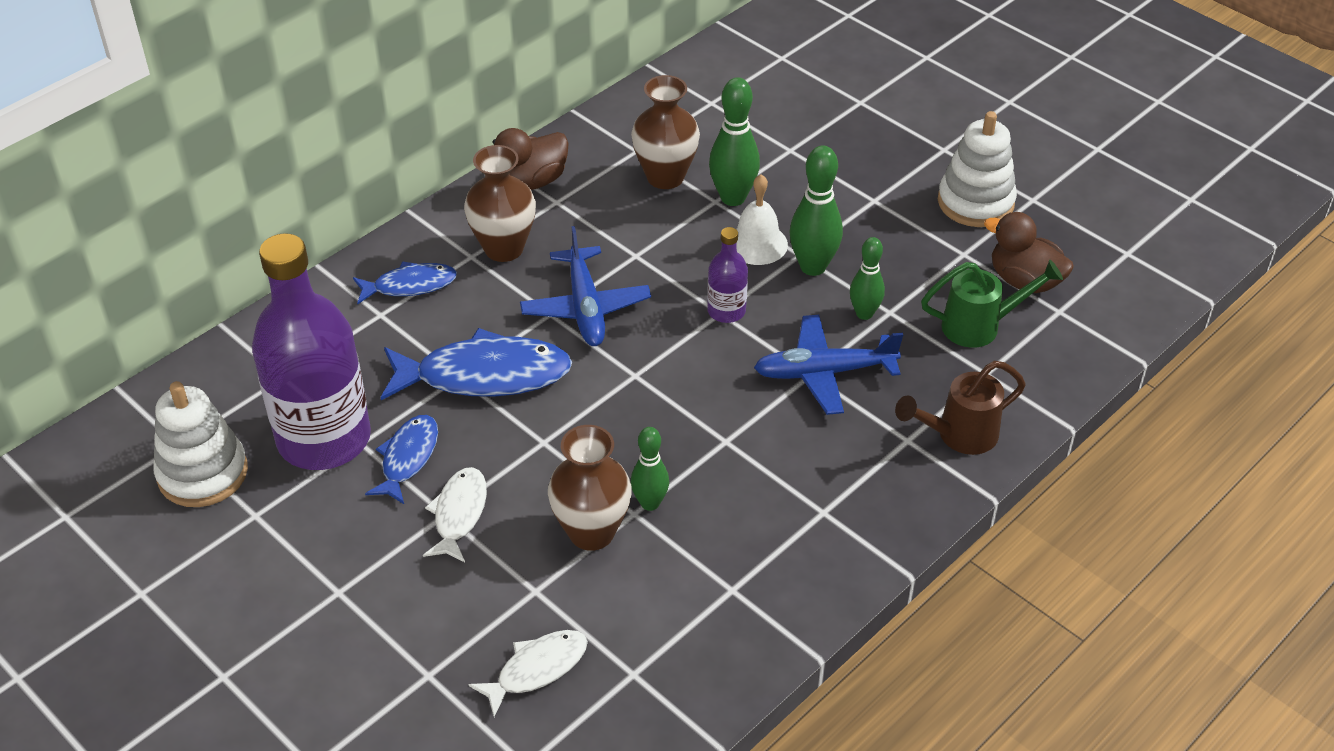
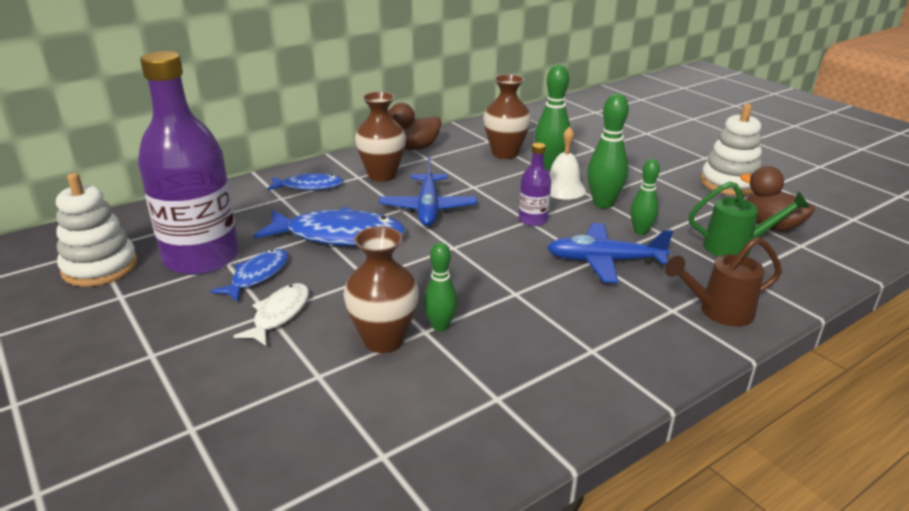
camera: 10 degrees right, 15 degrees down
white fish [468,630,588,717] -> none

